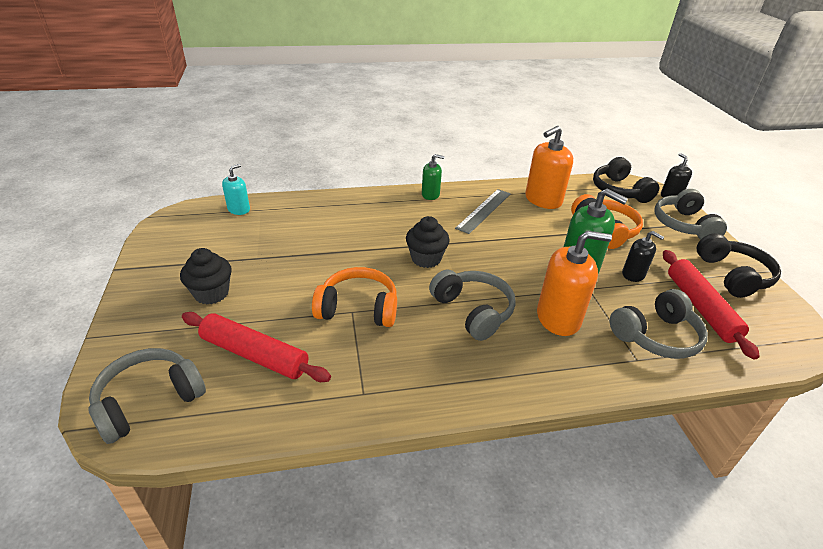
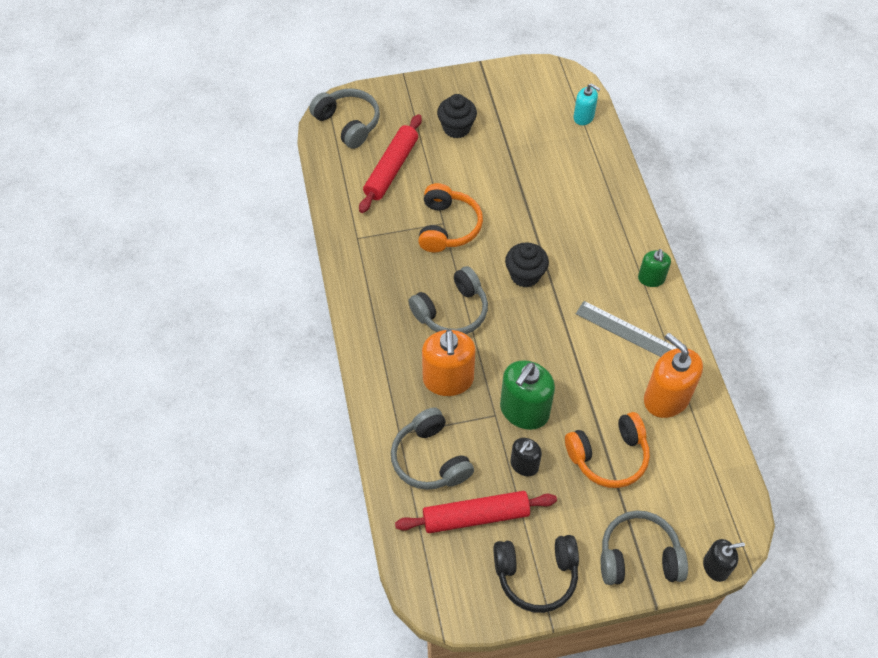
camera: 90 degrees right, 20 degrees up
black headphones [593,157,659,203] -> none

